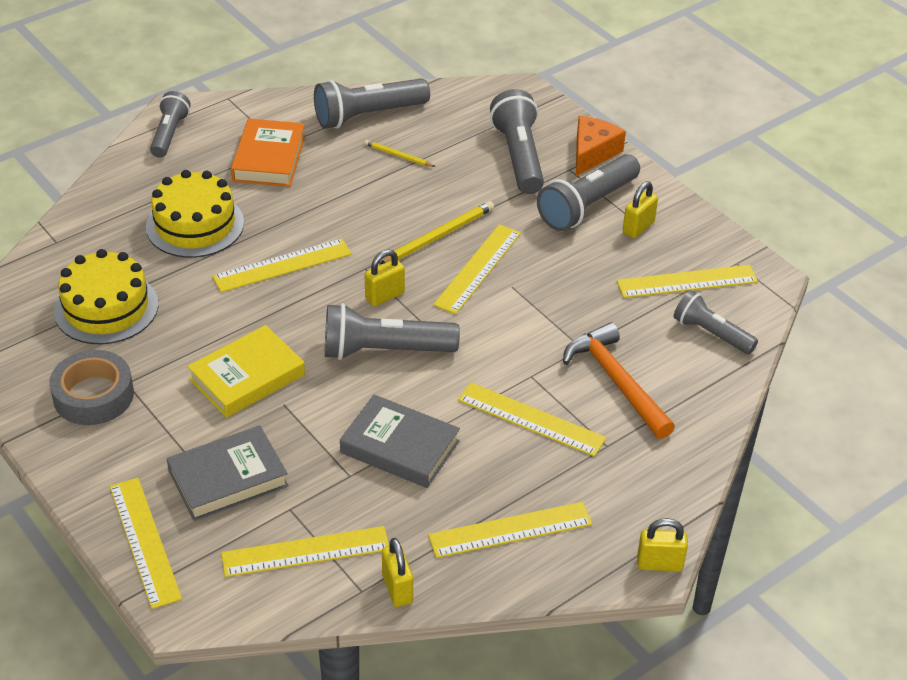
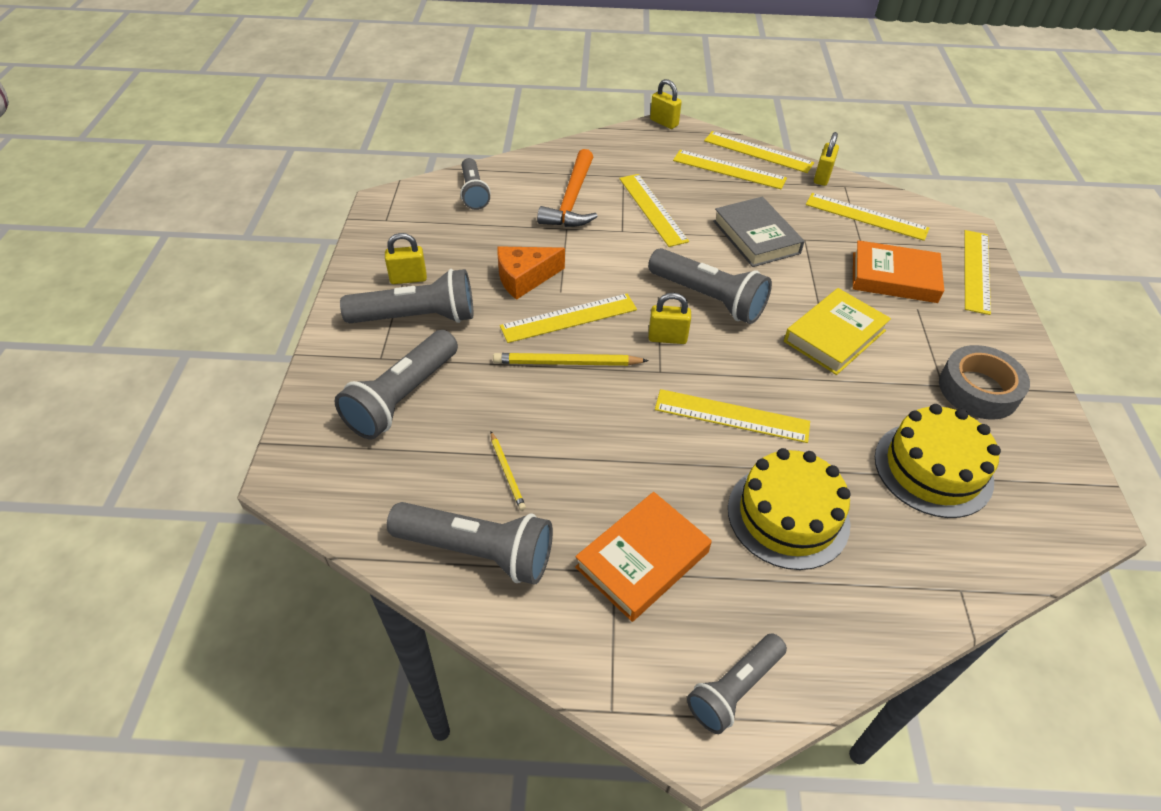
camera: 140 degrees left, 5 degrees up
grey book [167,425,289,521] -> orange book [853,240,944,303]
yellow book [187,325,305,418] -> yellow book turned 45 degrees counterclockwise [784,288,891,375]
orange cheese [576,116,626,176] -> orange cheese moved to [497,246,565,300]
yellow ruler [617,265,758,298] -> yellow ruler moved to [704,131,814,173]

